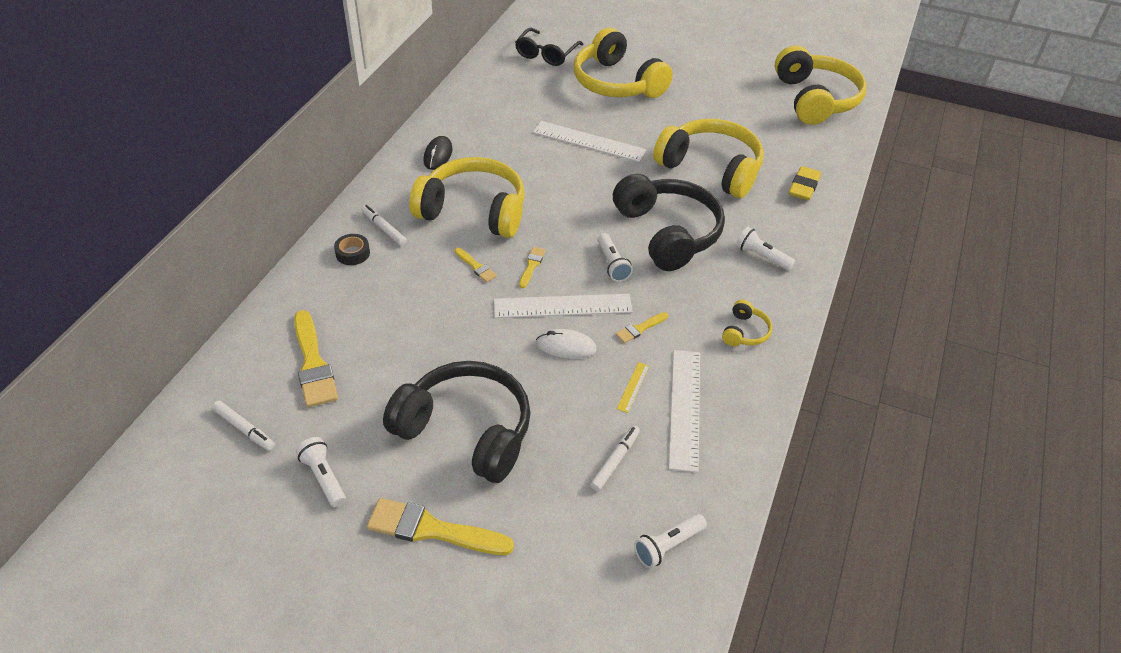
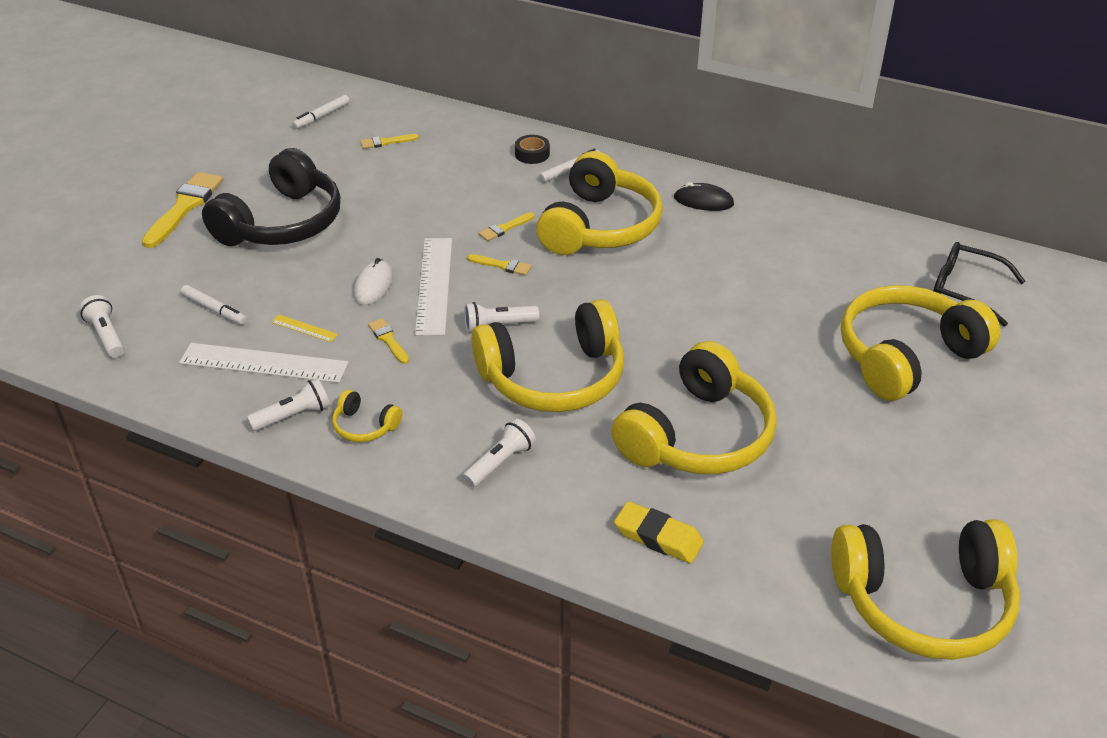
camera: 95 degrees right, 5 degrees down
yellow brush [294,310,338,407] -> yellow brush [360,134,419,149], size x0.50
white flashlight [296,437,346,508] -> white flashlight moved to [247,378,330,431]
white ruler [533,121,647,162] -> none
black headphones [613,174,725,271] -> yellow headphones [472,299,624,412]

